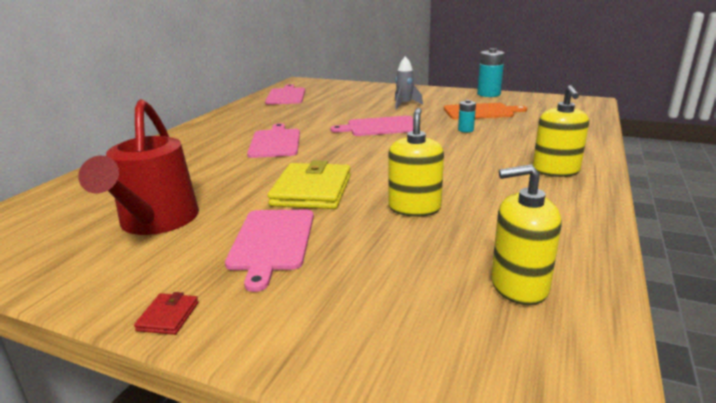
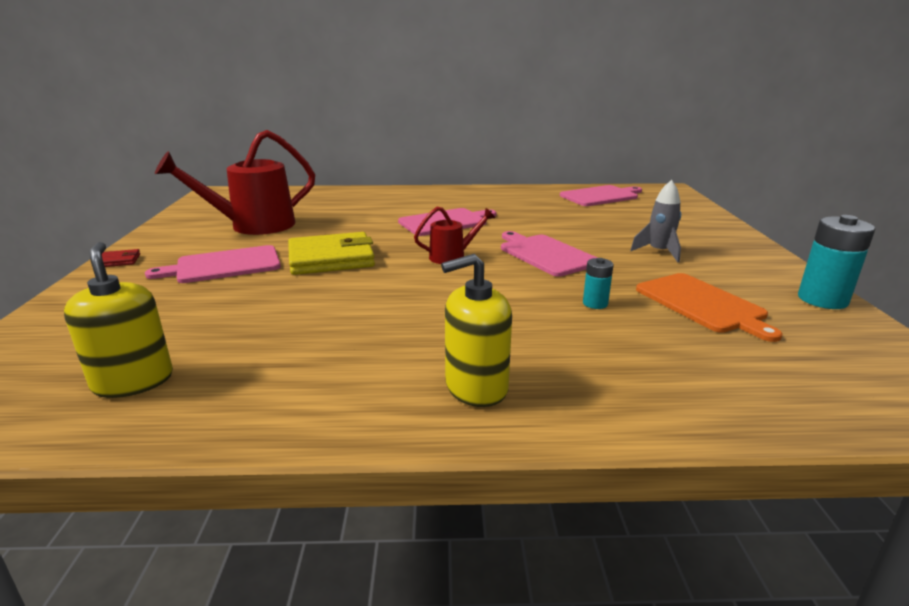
camera: 65 degrees right, 0 degrees up
yellow soap dispenser [388,108,444,217] -> none
none -> red watering can [414,207,495,264]

